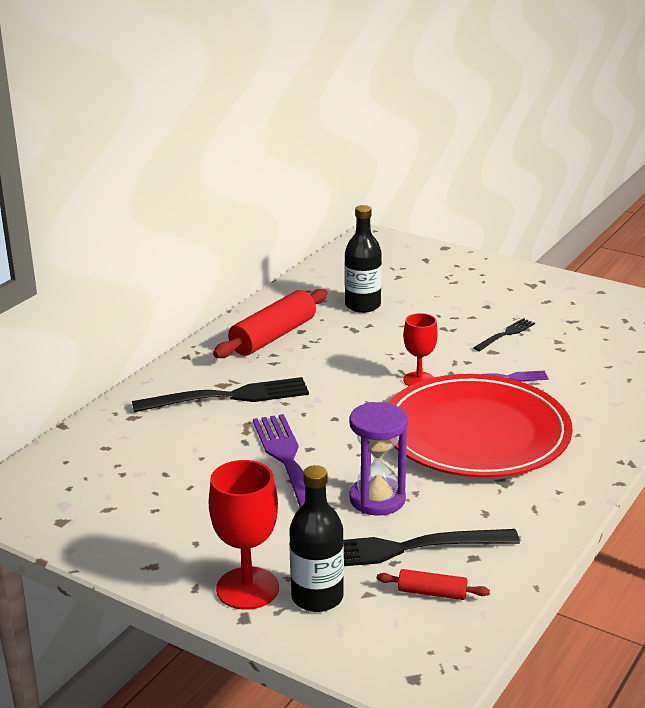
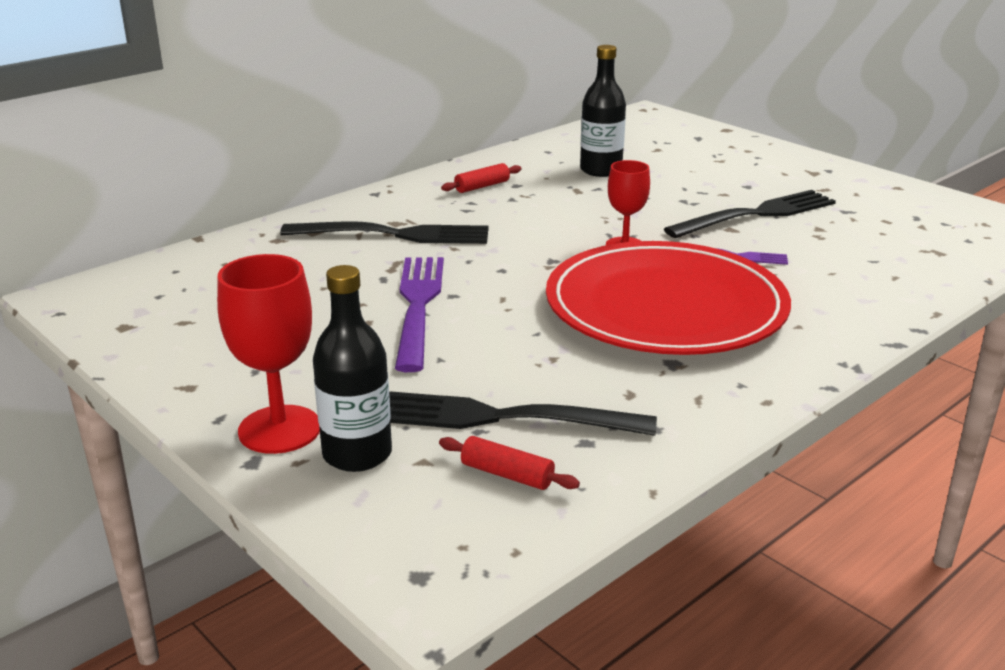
camera: 15 degrees right, 0 degrees up
red rolling pin [213,289,328,358] -> red rolling pin [441,163,521,193], size x0.49
purple hourglass [349,402,408,516] -> none
black fork [473,318,535,351] -> black fork [664,190,836,238], size x1.90

